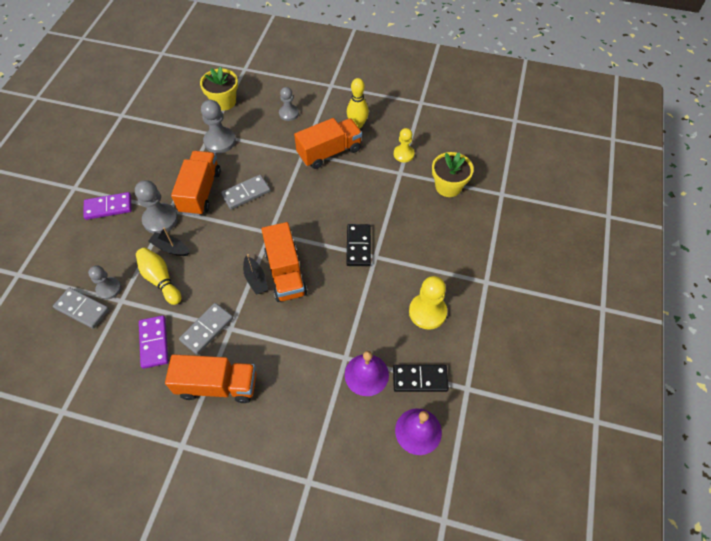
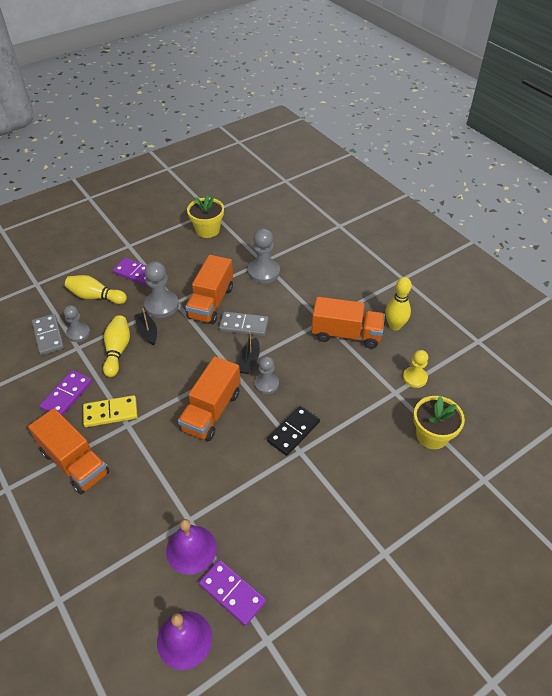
camera: 40 degrees right, 10 degrees down
orange truck [171,151,221,216] -> orange truck turned 150 degrees clockwise [185,255,233,324]
grey domino [179,303,233,355] -> yellow domino [83,395,138,427]
yellow flower pot [200,66,238,111] -> yellow flower pot moved to [187,195,224,238]
black boat [243,254,268,295] -> black boat moved to [238,331,260,374]
grey pawn [279,87,299,121] -> grey pawn moved to [255,356,279,394]
black domino [393,365,449,392] -> purple domino [199,560,266,626]
yellow pawn [409,276,447,330] -> none
none -> yellow bowling pin [65,275,127,304]

